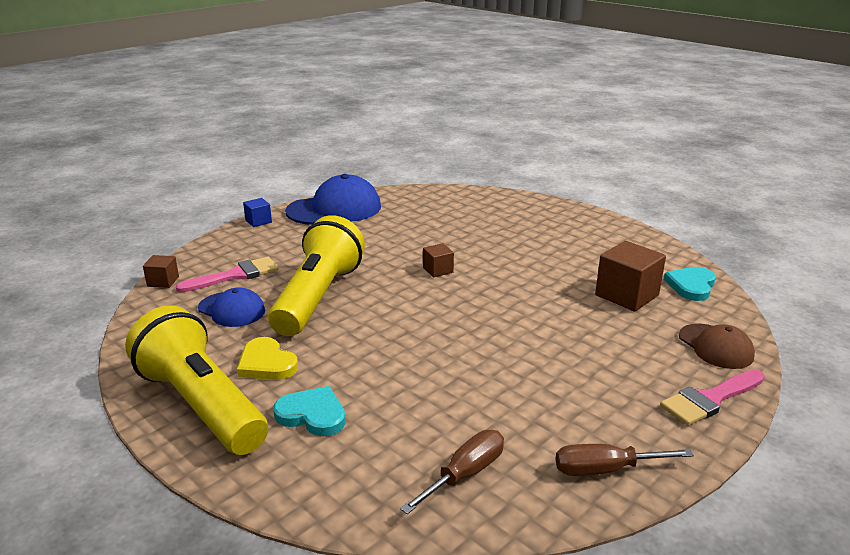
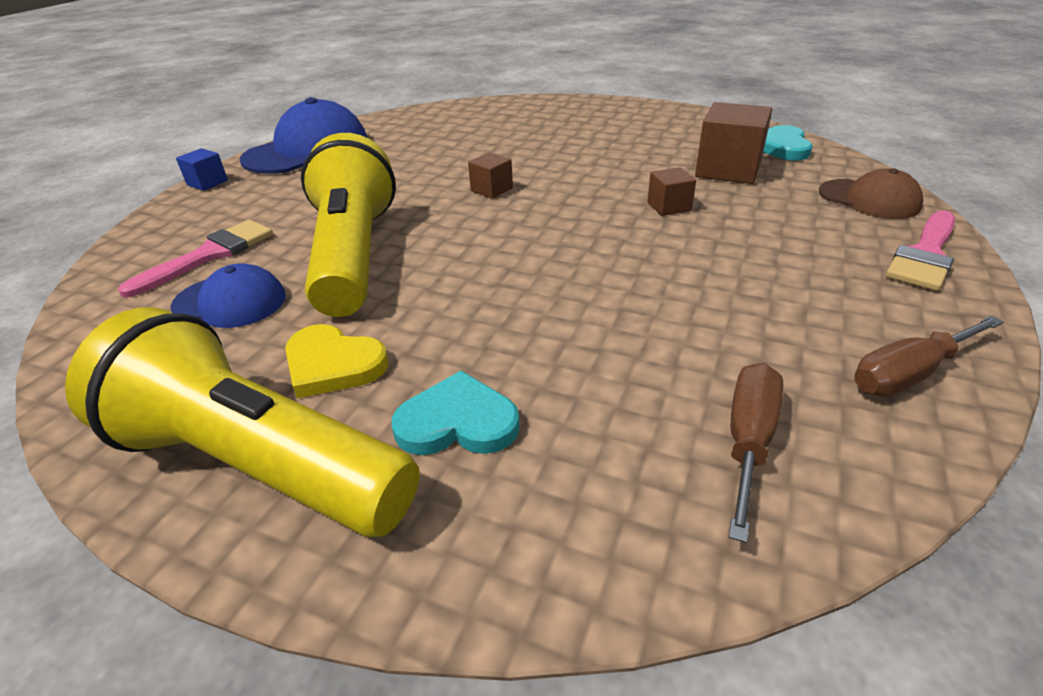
camera: 20 degrees left, 10 degrees up
brown cube [143,255,179,288] -> brown cube moved to [648,167,696,216]

